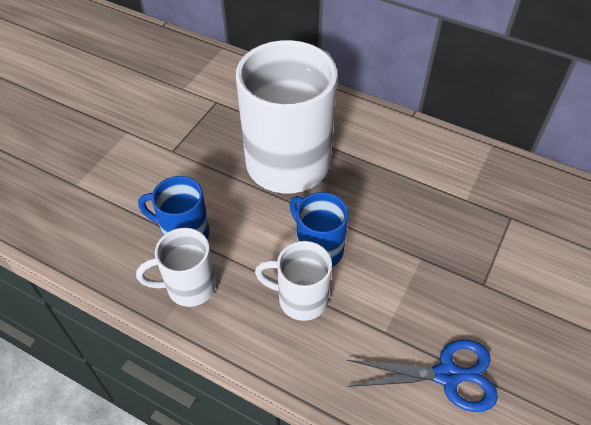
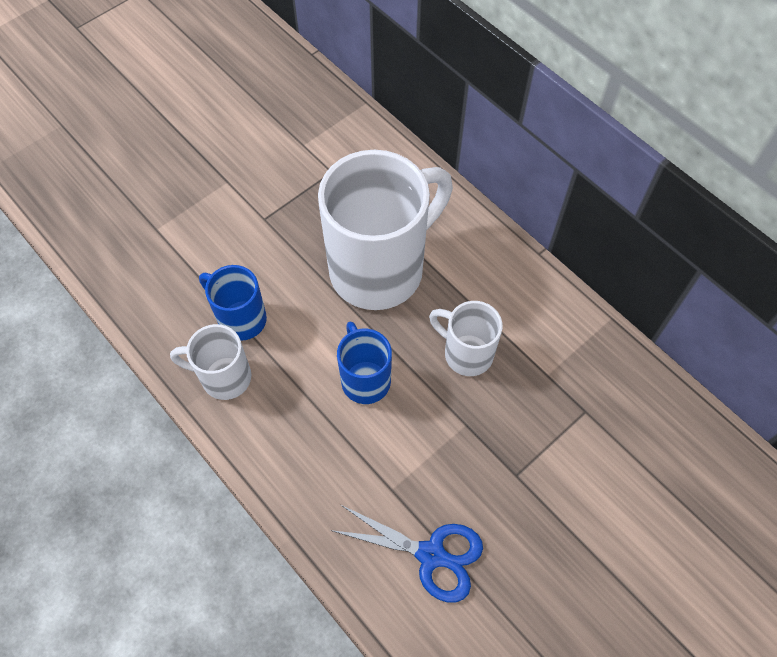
camera: 20 degrees right, 10 degrees up
white mug [255,241,332,321] -> white mug moved to [429,301,503,376]

